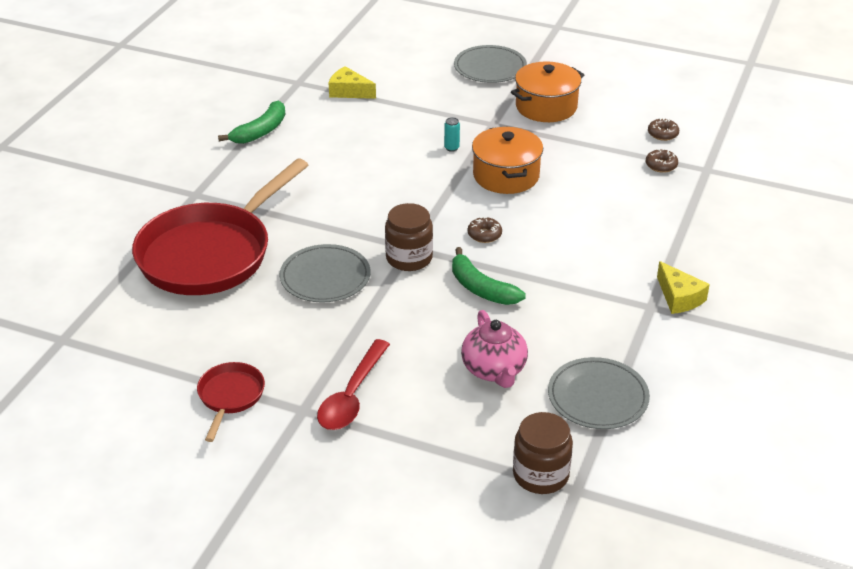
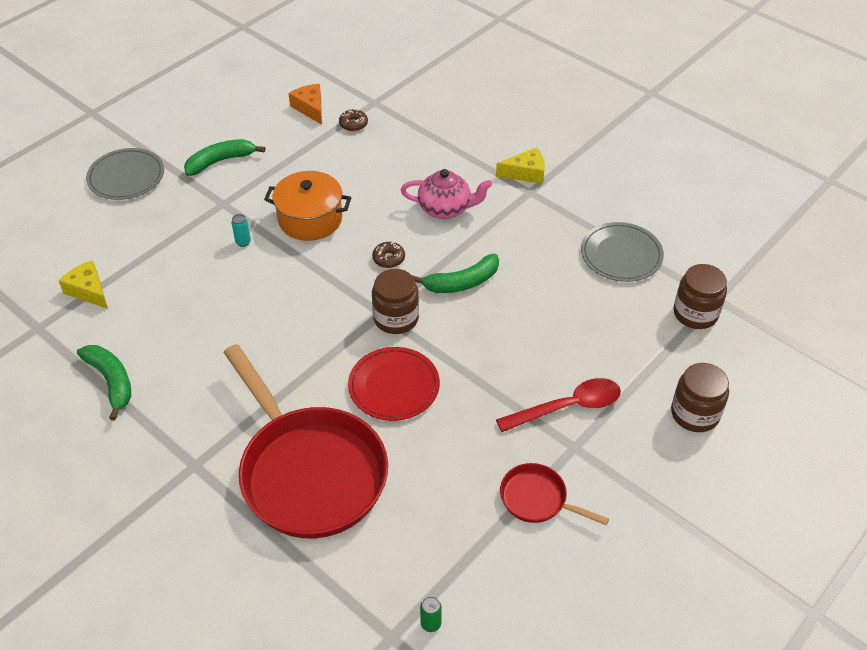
camera: 70 degrees left, 10 degrees up
grey plate [280,244,371,302] -> red plate [348,347,440,421]
red spoon [317,339,390,430] -> red spoon turned 60 degrees counterclockwise [496,378,621,432]
yellow cheese [329,66,376,99] -> yellow cheese turned 90 degrees clockwise [59,260,108,309]
pink teapot [461,310,528,388] -> pink teapot moved to [400,169,492,219]
orange pot [511,61,584,122] -> green banana [184,139,265,176]
brown donut [648,118,679,141] -> orange cheese [288,84,322,125]
none -> green can [420,596,442,632]
none -> brown jar [671,363,729,432]

